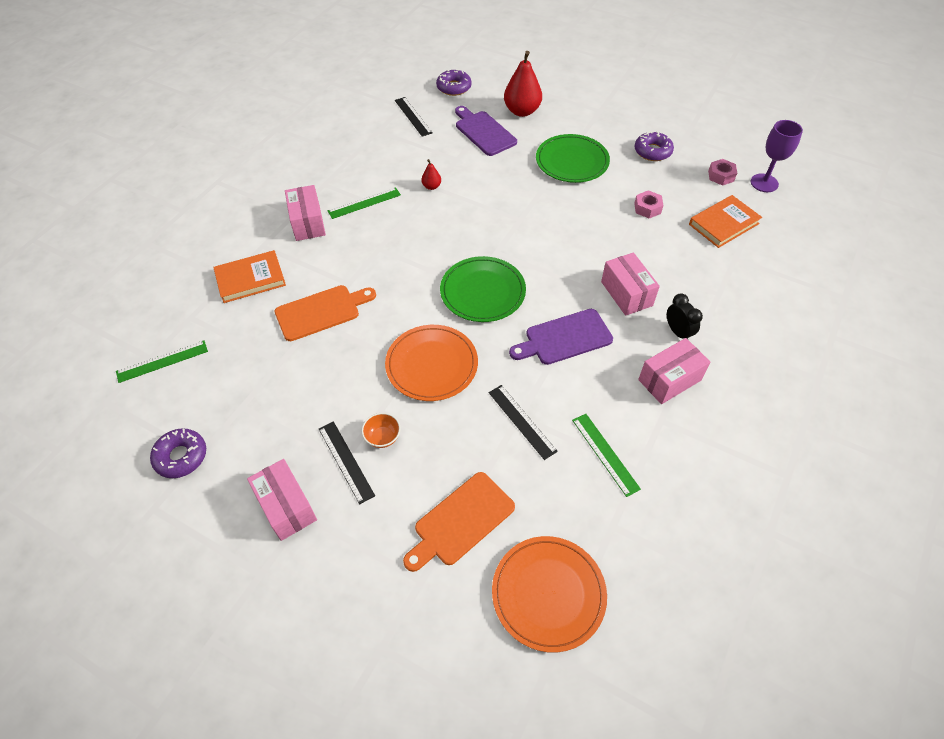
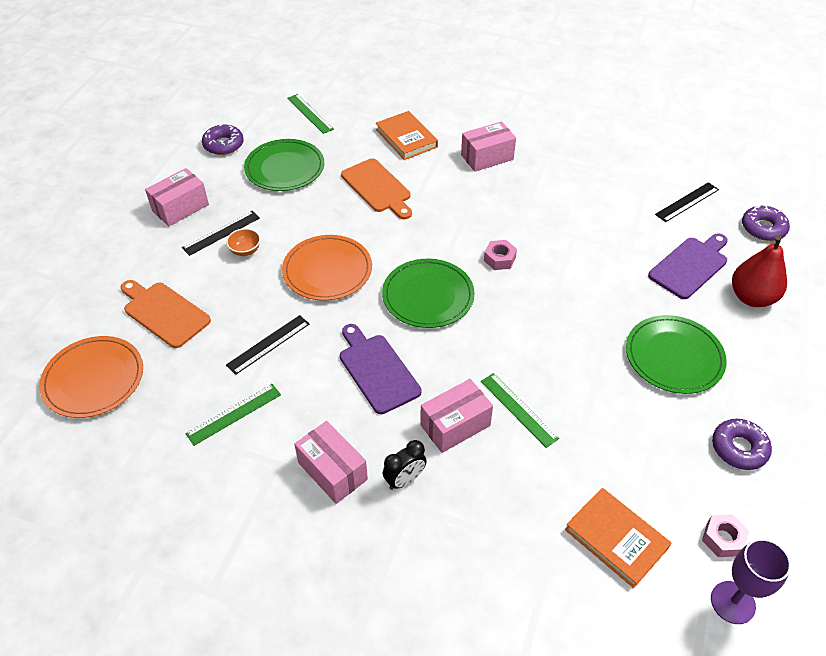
camera: 80 degrees right, 5 degrees down
green ruler [327,187,401,219] -> green ruler moved to [481,373,559,448]
red pear [422,159,441,190] -> none
pink nut [634,190,664,219] -> pink nut moved to [484,240,517,270]
none -> green plate [244,139,324,191]

